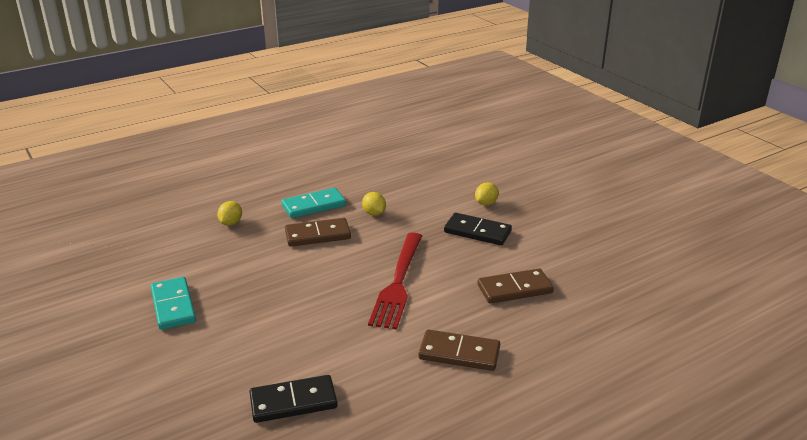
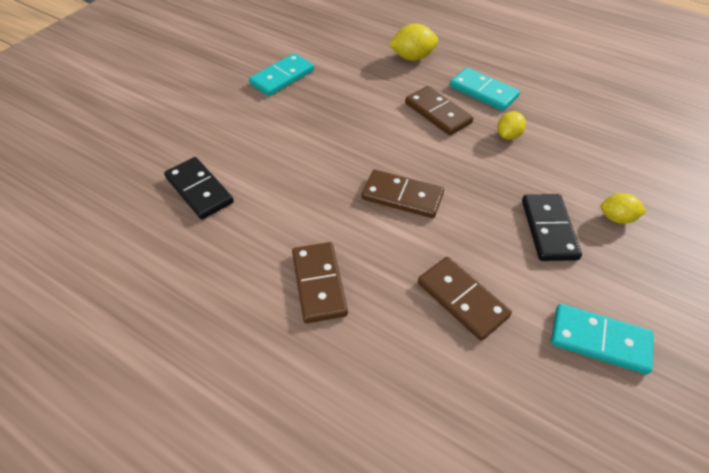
camera: 65 degrees right, 20 degrees up
yellow lemon [217,201,242,226] -> yellow lemon [389,23,438,61], size x1.51
red fork [368,233,422,330] -> brown domino [361,170,444,218]
none -> turquoise domino [551,304,653,374]

